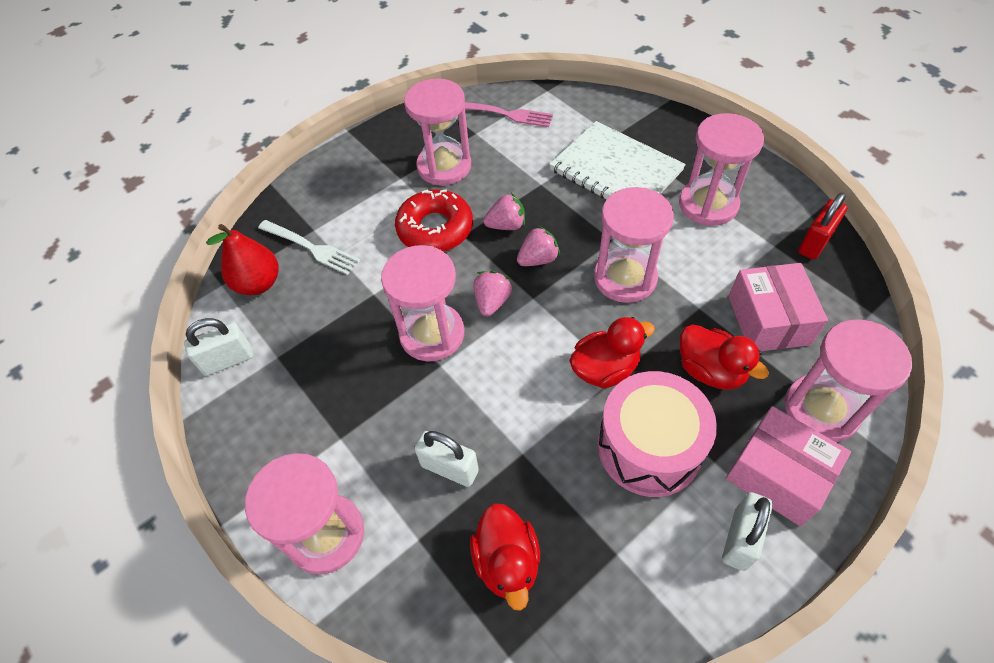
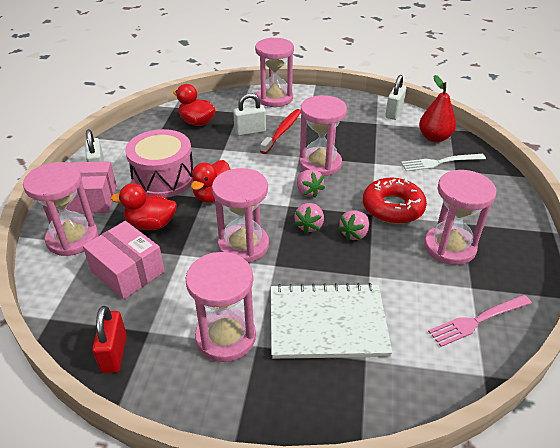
camera: 135 degrees right, 15 degrees down
none -> red toothbrush [260,109,301,154]

